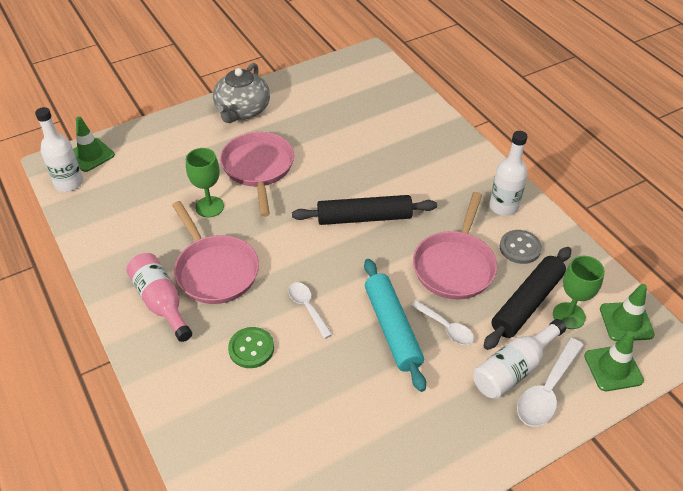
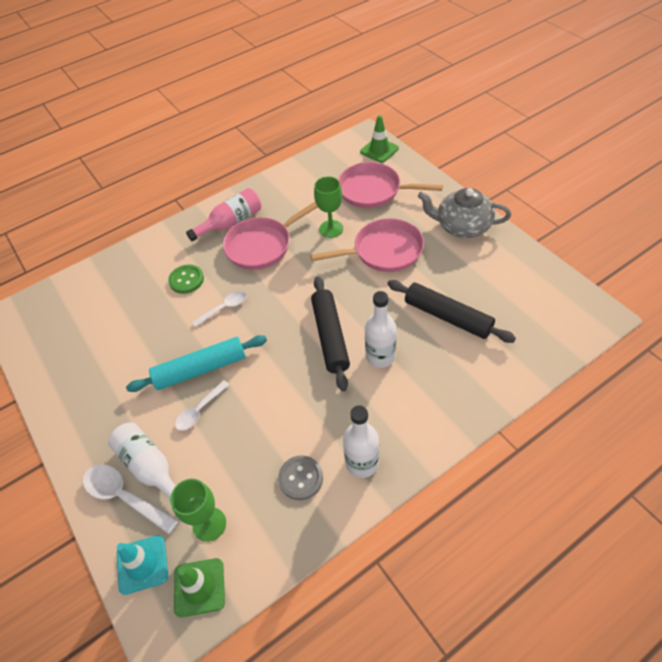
camera: 90 degrees right, 5 degrees up
white bottle [35,107,83,192] -> white bottle moved to [365,291,397,368]
pink pan [413,192,497,300] -> pink pan moved to [338,162,443,208]
black rolling pin [484,247,571,350] -> black rolling pin moved to [387,280,516,343]
green traffic cone [584,331,644,391] -> turquoise traffic cone [117,535,168,595]

